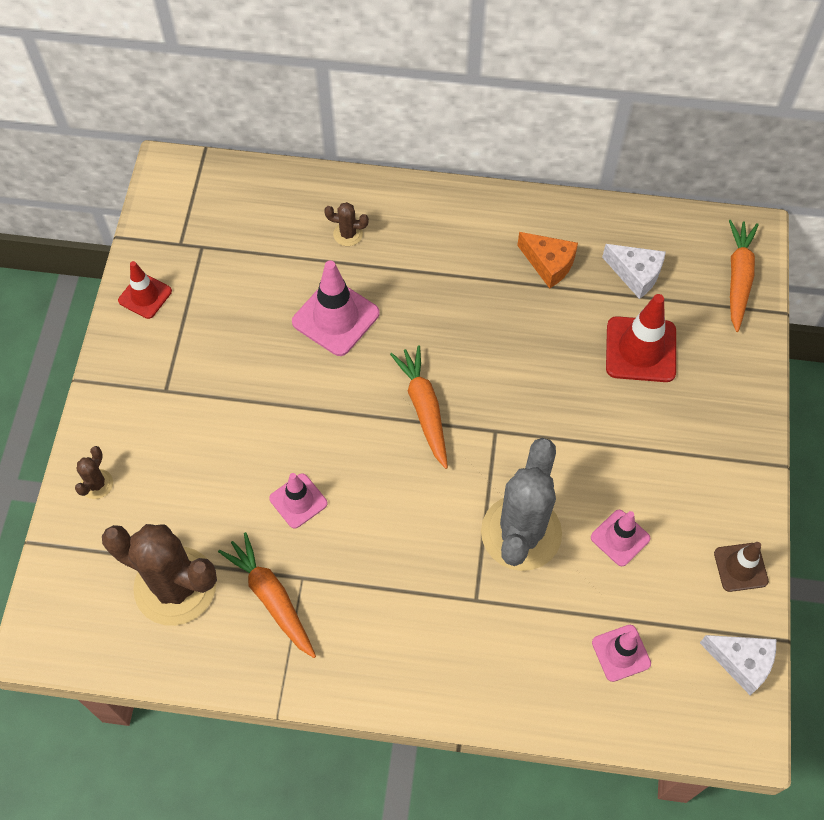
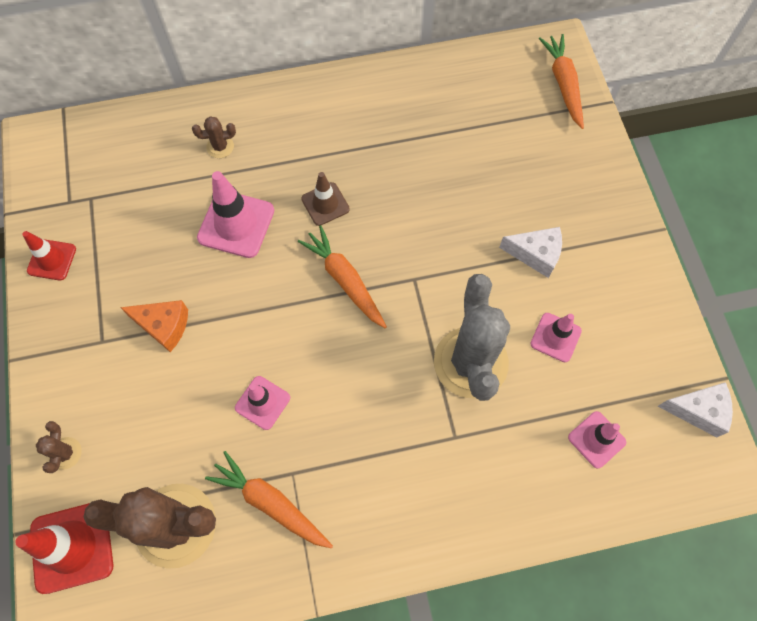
camera: 20 degrees left, 5 degrees up
orange cheese [517,232,578,289] -> orange cheese moved to [120,300,188,352]
white cheese [602,244,666,299] -> white cheese moved to [499,227,562,278]
red traffic cone [606,294,676,382] -> red traffic cone moved to [15,503,113,594]
brown traffic cone [714,542,769,592] -> brown traffic cone moved to [301,172,350,226]

